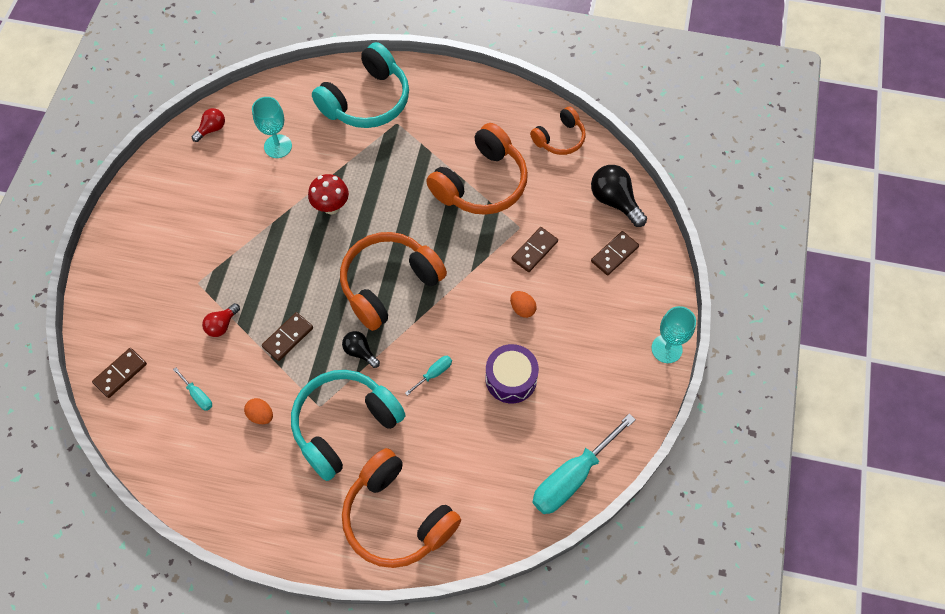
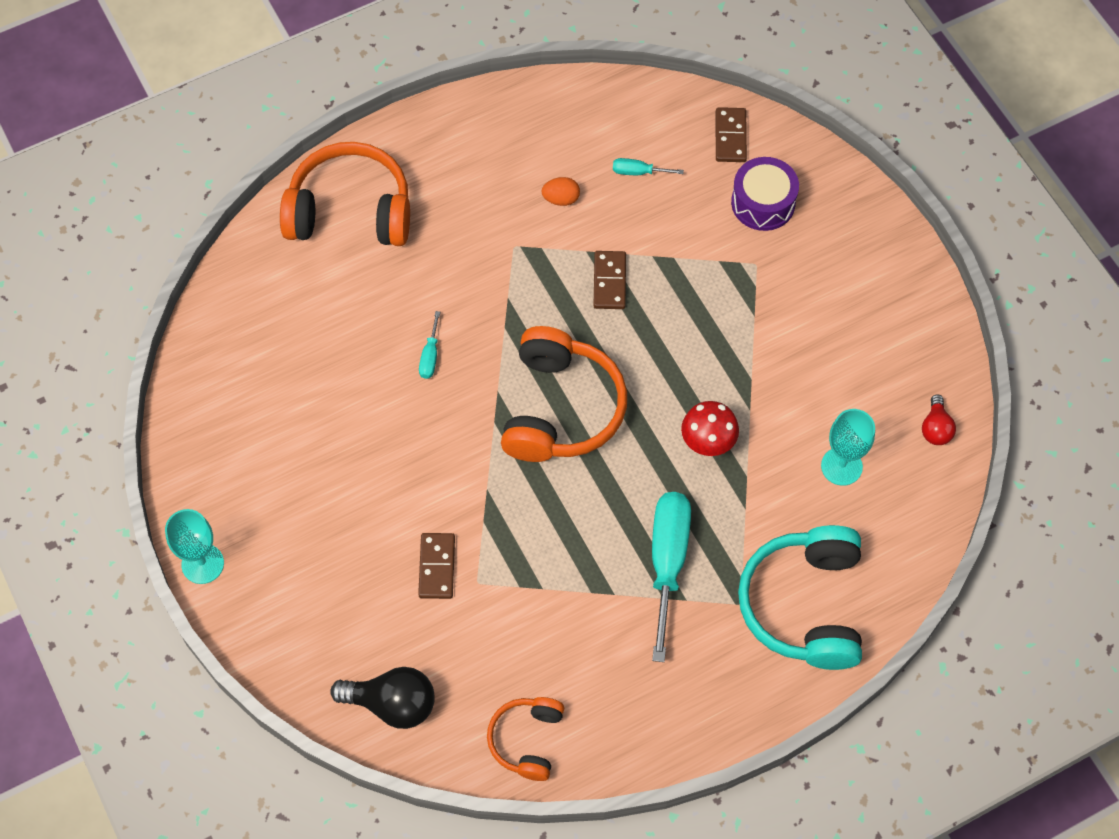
camera: 140 degrees right, 0 degrees up
red light bulb [202,303,240,337] -> none
turquoise headphones [291,370,405,481] -> none
black light bulb [342,331,380,368] -> none
orange headphones [426,123,528,215] -> none
purple drum [485,344,539,403] -> purple drum moved to [731,157,799,231]
orange egg [510,291,537,318] -> none
turquoise screwdriver [532,413,636,514] -> turquoise screwdriver moved to [652,492,691,662]
brown domino [591,231,639,275] -> none

